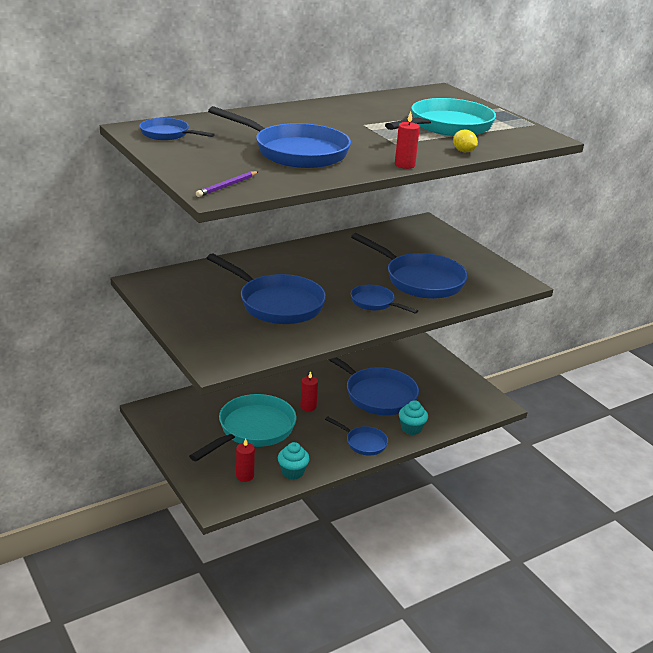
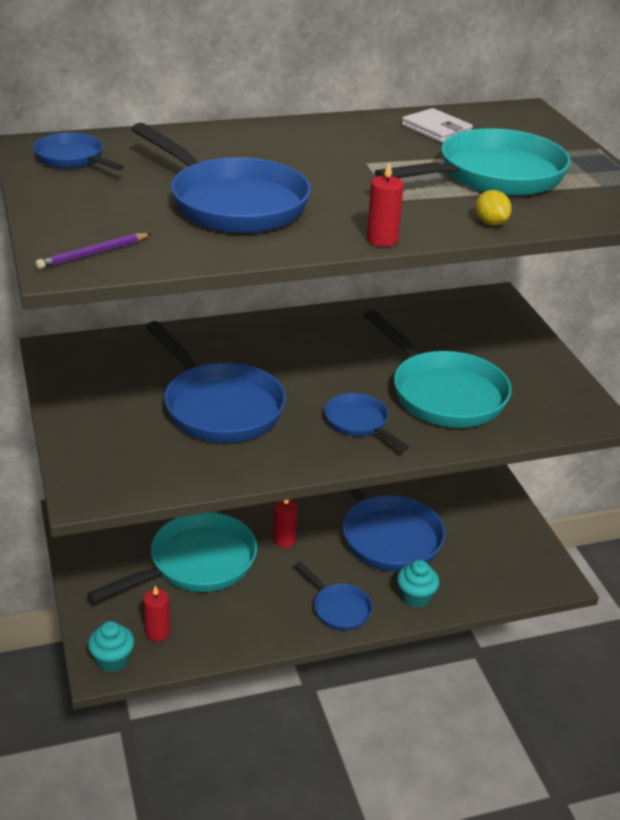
camera: 15 degrees right, 5 degrees up
turquoise cupcake [278,442,310,479] -> turquoise cupcake moved to [88,621,134,672]
blue pan [351,233,468,299] -> turquoise pan [364,310,512,428]
none -> white wallet [402,108,473,143]

